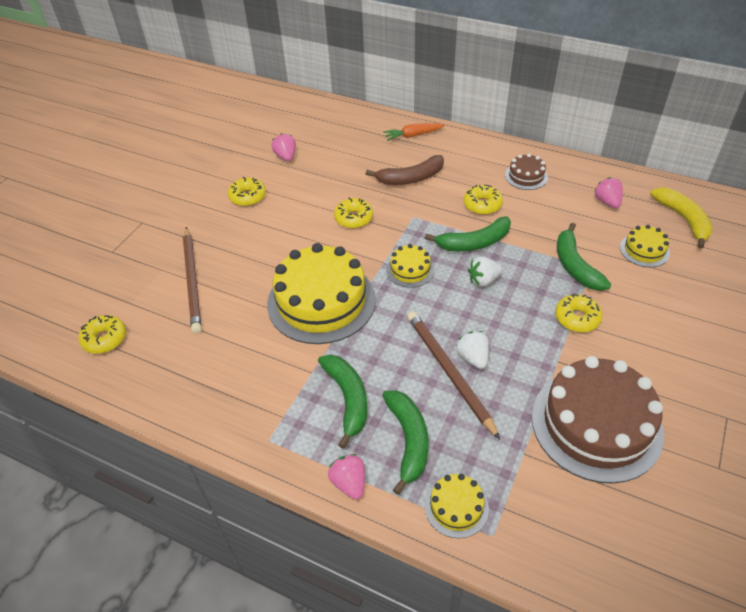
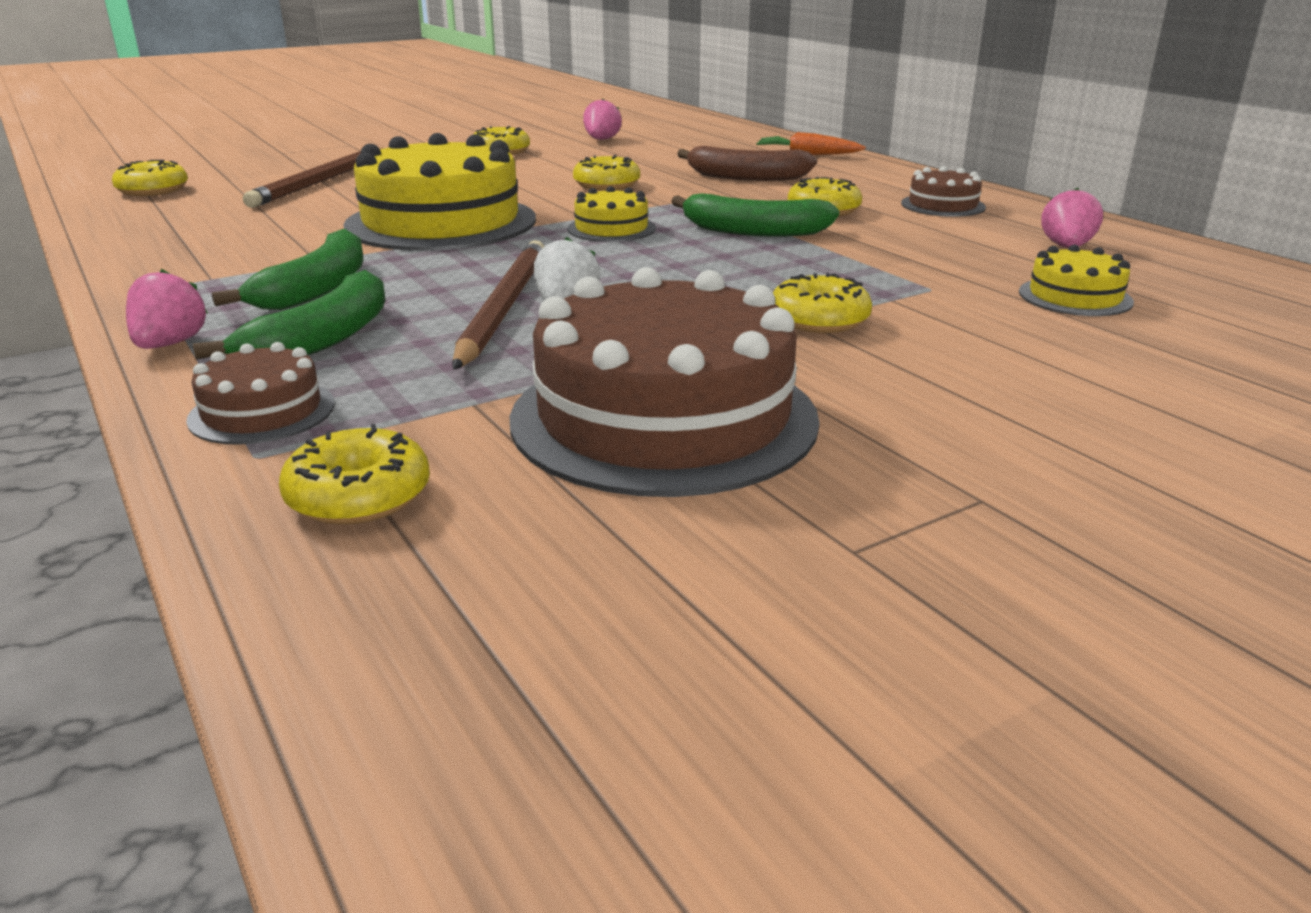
camera: 30 degrees right, 20 degrees down
yellow cake [425,474,489,538] -> brown cake [186,342,335,445]
white strawberry [468,256,502,287] -> none
green banana [557,223,611,291] -> none
yellow banana [650,187,713,249] -> none
none -> yellow donut [279,424,430,525]

